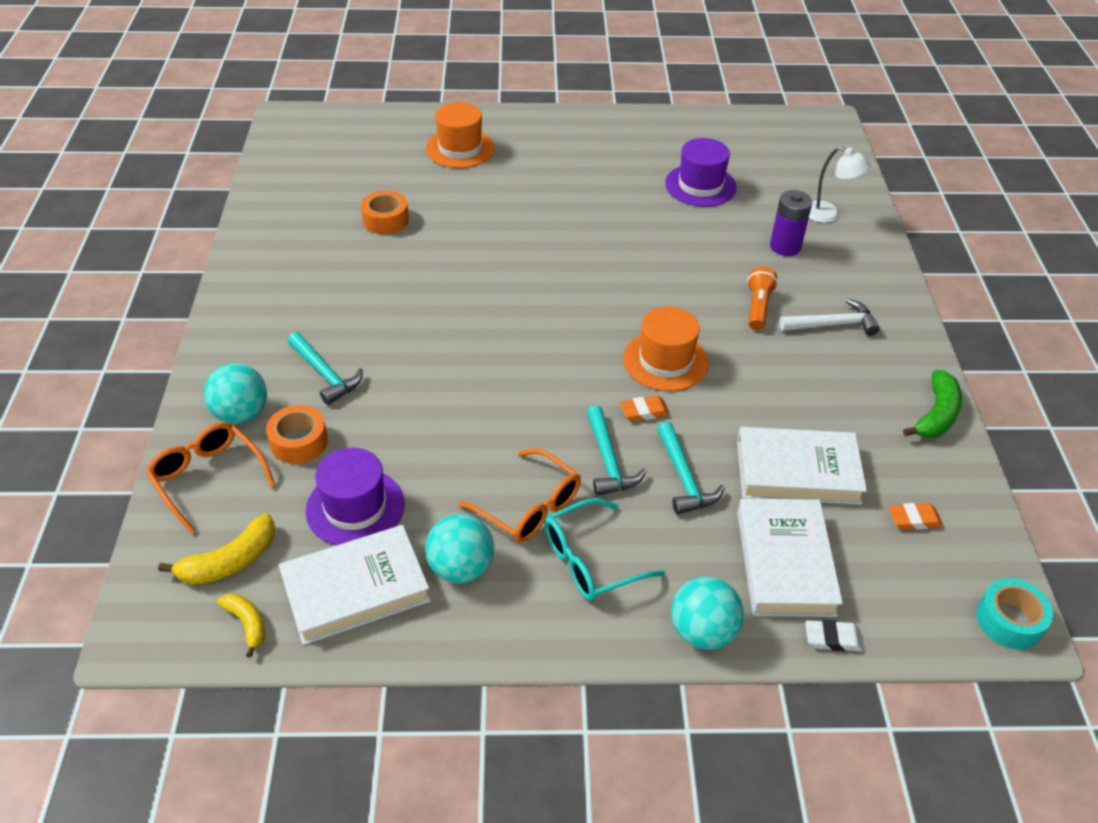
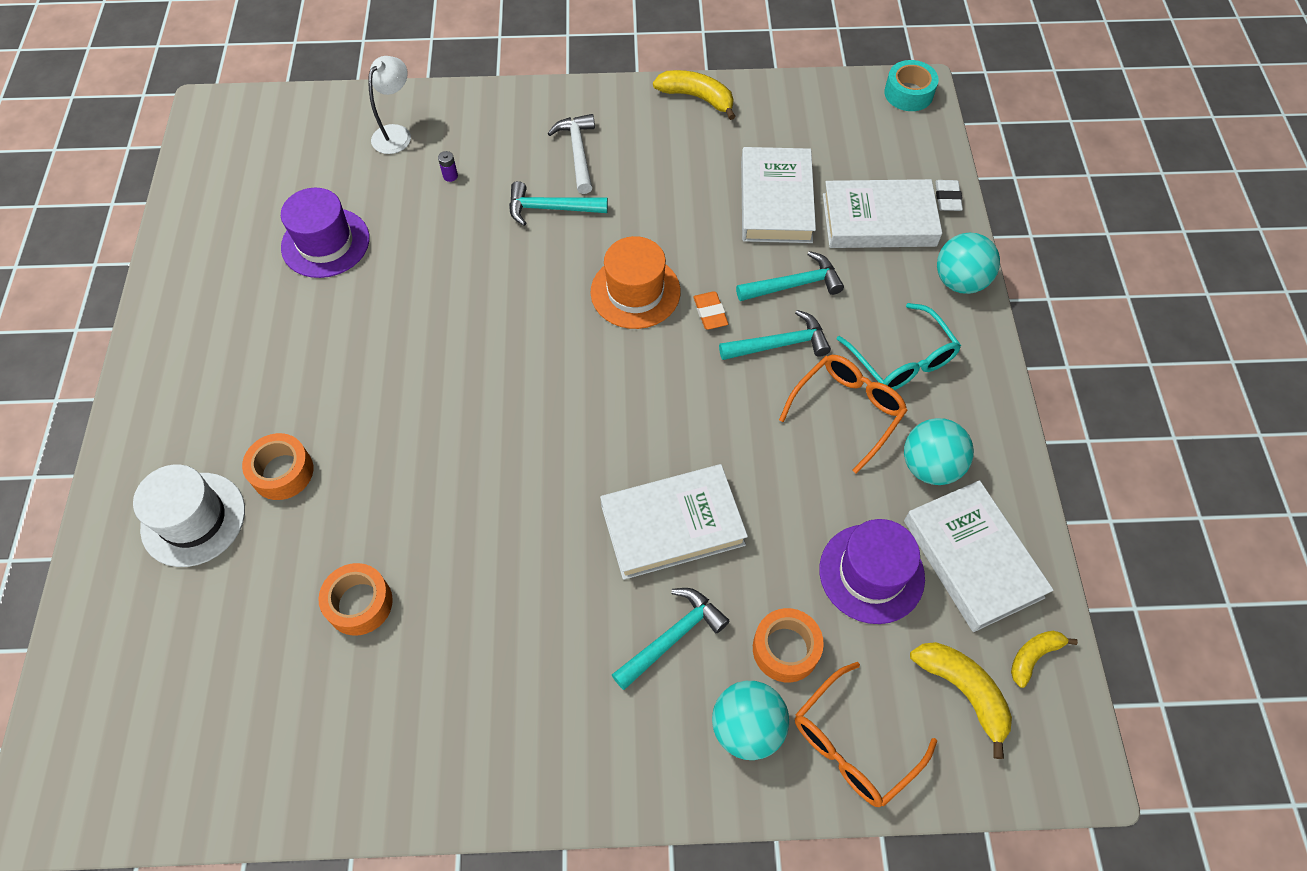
camera: 90 degrees left, 15 degrees up
orange hat [426,102,495,168] -> white hat [133,464,245,567]
orange flashlight [747,267,778,330] -> turquoise hammer [509,181,608,226]
purple battery [770,190,812,256] -> purple battery [438,151,458,182], size x0.44
orange eraser [889,503,943,530] -> none
green banana [903,370,962,438] -> yellow banana [653,70,736,120]
none -> orange tape [242,433,313,500]
none -> white book [600,464,748,580]

